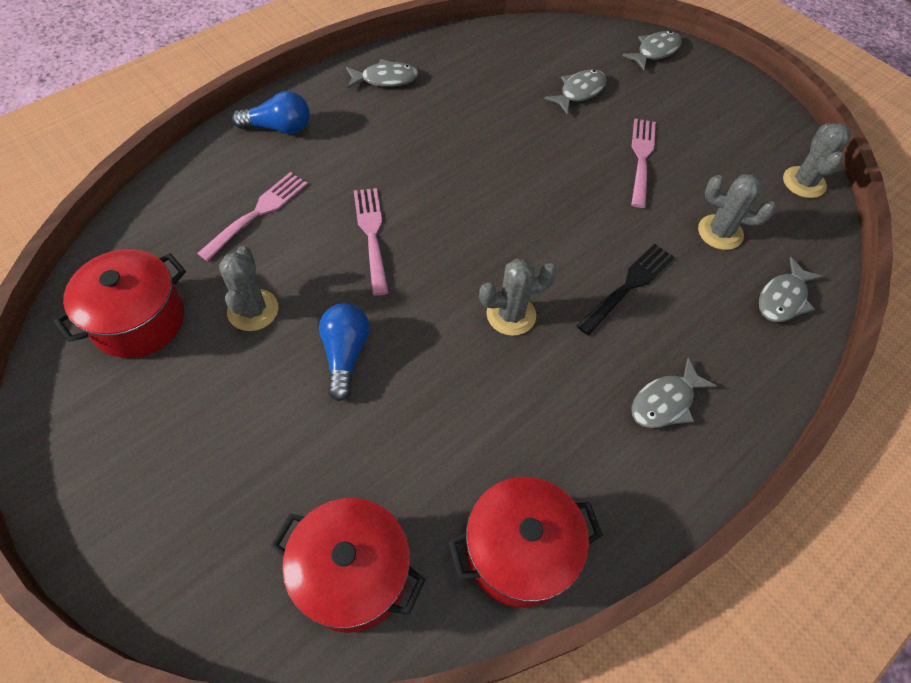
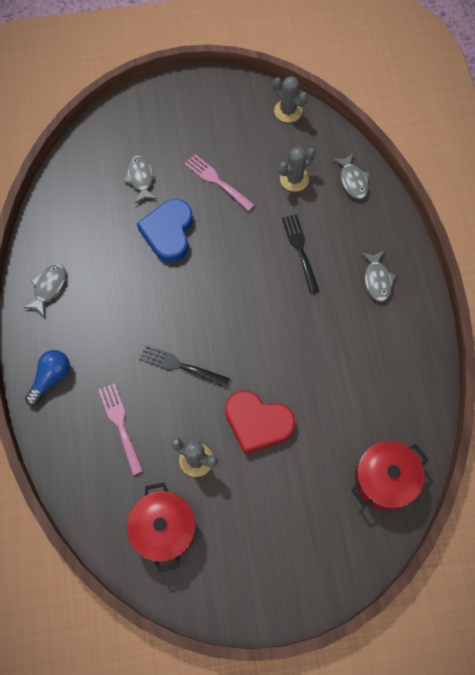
camera: 55 degrees left, 10 degrees up
blue light bulb [319,303,370,401] -> red heart [225,390,295,454]
pink fork [354,188,389,296] -> black fork [139,344,230,388]
red pot [449,477,603,608] -> none
grey cactus [479,258,557,336] -> none
grey fish [622,31,682,70] -> none
none -> blue heart [137,199,193,263]

